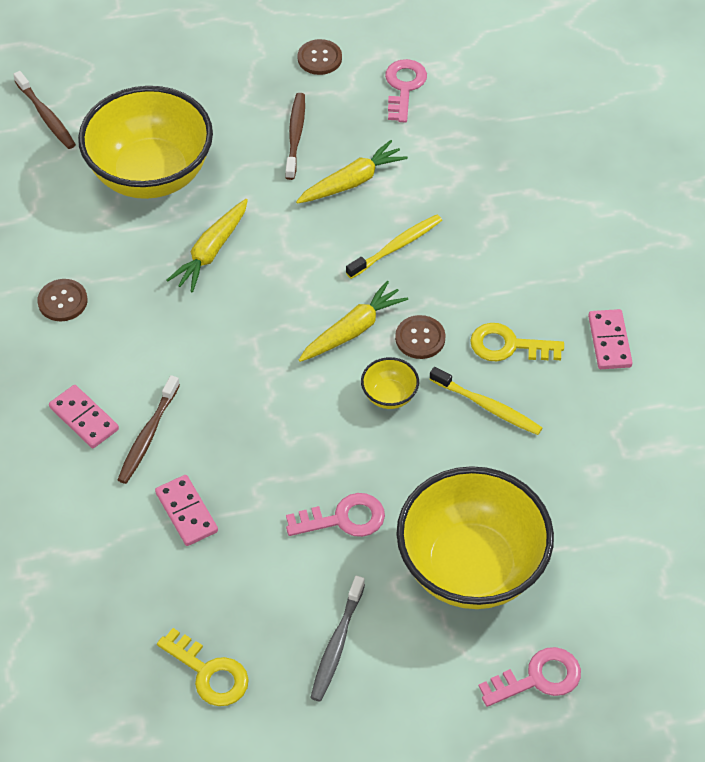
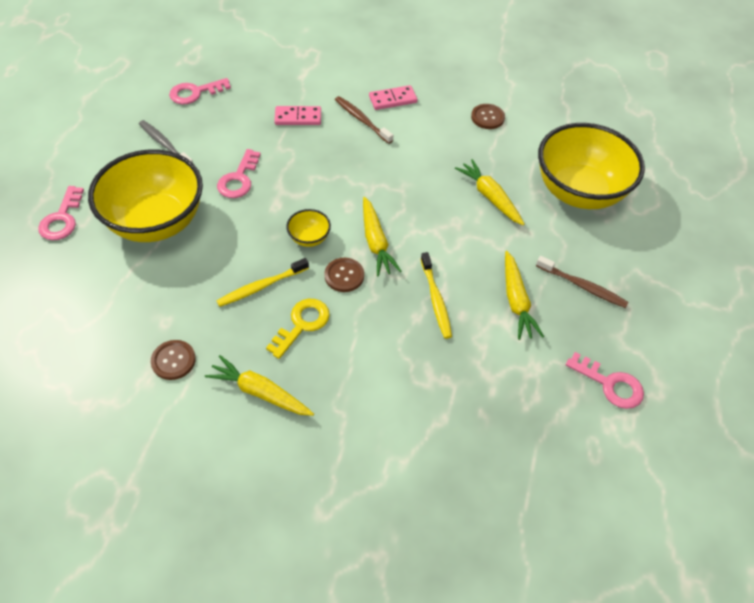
camera: 115 degrees right, 0 degrees up
brown toothbrush [13,71,76,149] -> none
yellow key [157,628,249,706] -> pink key [169,78,231,105]
brown button [297,39,342,75] -> brown button moved to [151,340,196,380]
pink domino [588,309,633,369] -> yellow carrot [205,355,314,416]

